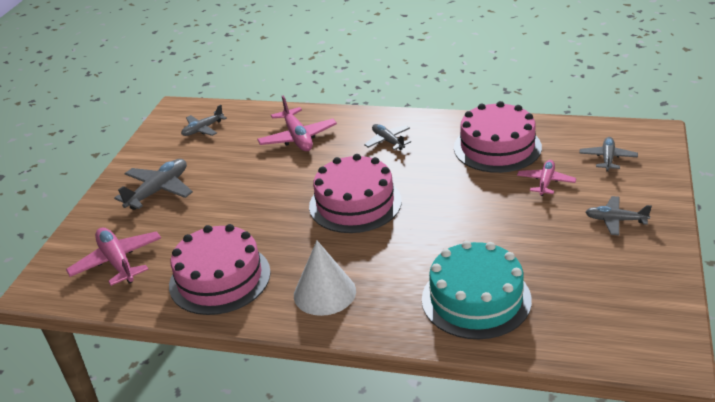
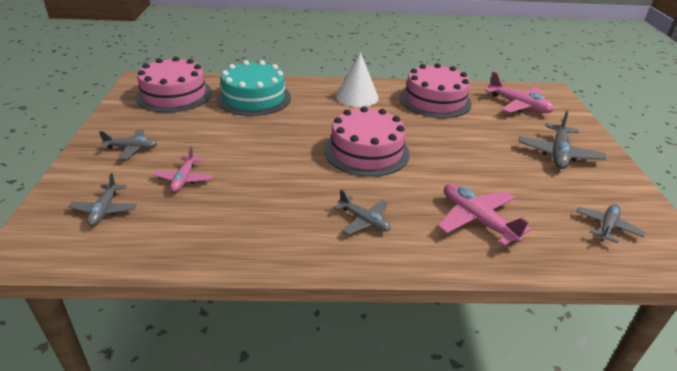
camera: 160 degrees right, 0 degrees up
pink cake [454,101,542,173] -> pink cake moved to [135,57,212,113]

